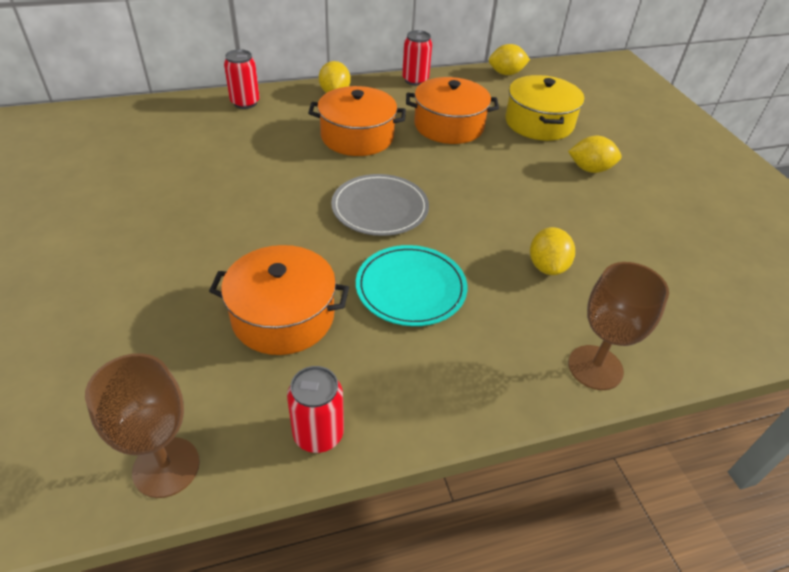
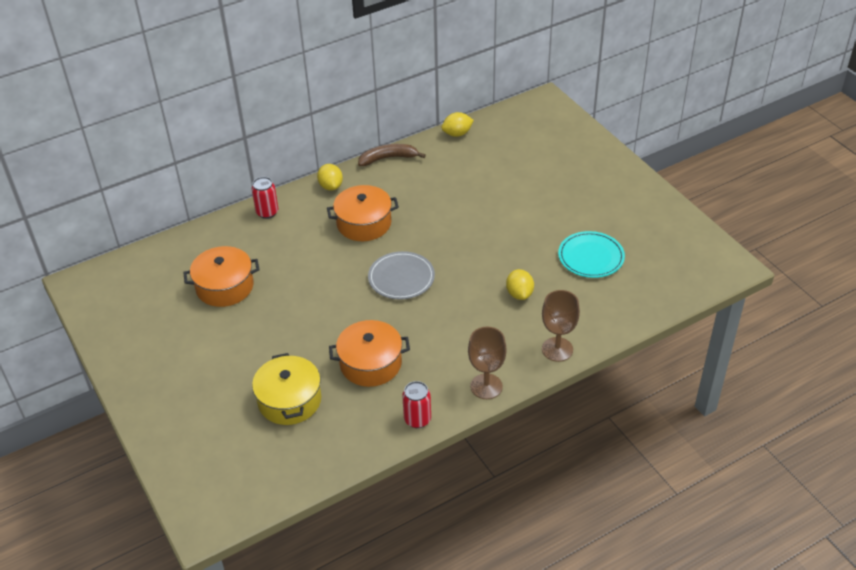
camera: 10 degrees left, 0 degrees up
brown goblet [85,353,200,498] -> brown goblet moved to [468,327,507,399]
turquoise plate [356,245,467,326] -> turquoise plate moved to [558,231,625,278]
red can [402,30,432,86] -> brown banana [358,144,426,166]
orange pot [406,77,499,144] -> orange pot moved to [183,246,259,307]
yellow pot [505,75,584,141] -> yellow pot moved to [252,353,321,425]
yellow lemon [568,136,622,173] -> none

